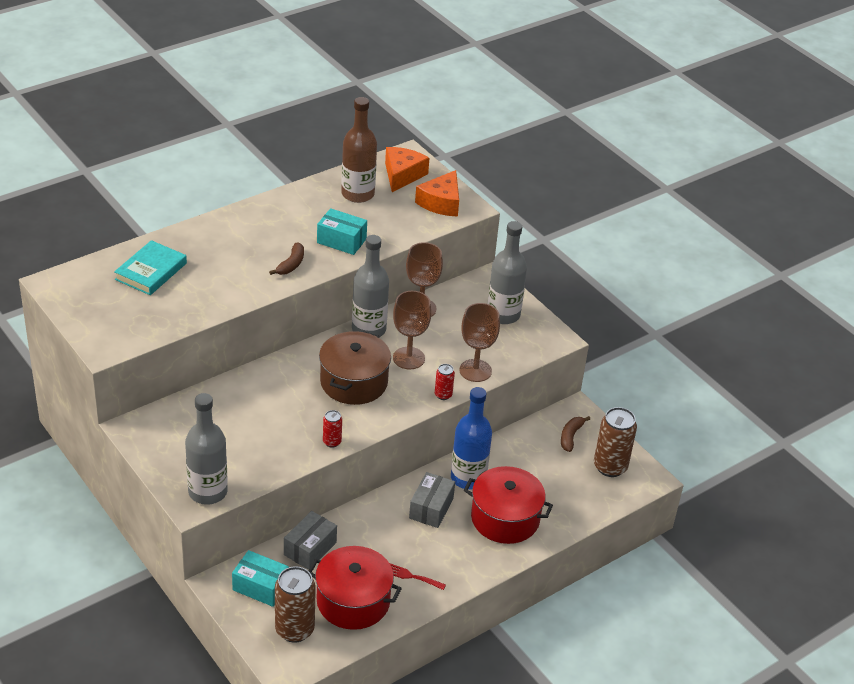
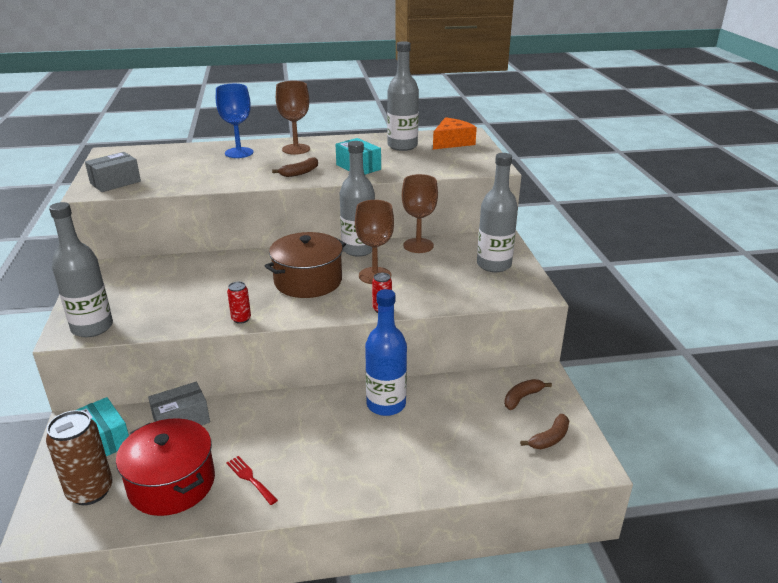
camera: 30 degrees right, 10 degrees down
turquoise book [114,240,187,295] -> none
brown bottle [341,97,377,203] -> grey bottle [387,41,419,151]
grey box [409,472,455,528] -> grey box moved to [85,152,141,192]
orange cheese [415,170,459,217] -> none
brown goblet [459,303,500,382] -> brown goblet moved to [276,81,310,155]
red pot [464,466,553,544] -> none
brown can [594,407,637,477] -> brown banana [520,414,569,449]
none -> blue goblet [216,84,253,158]

